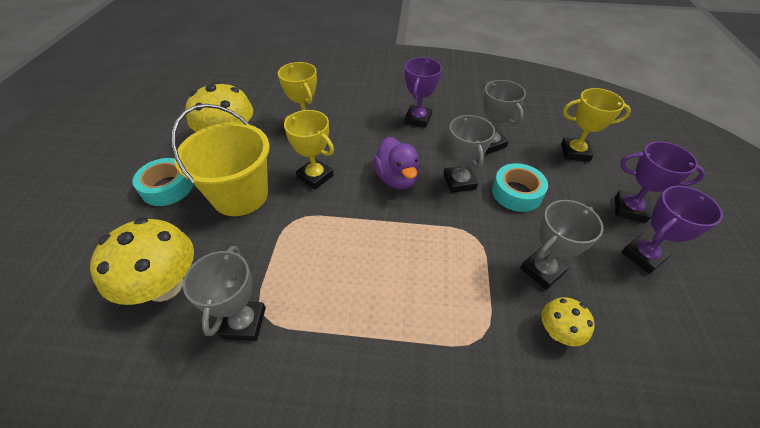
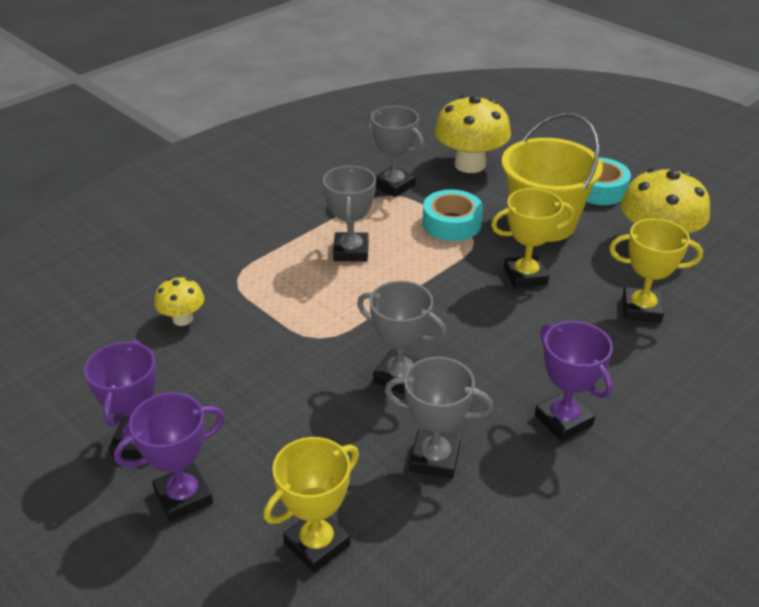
camera: 130 degrees right, 10 degrees down
purple duck [373,137,420,189] -> none
turquoise tape [492,163,548,212] -> turquoise tape moved to [422,190,483,241]
grey trophy [520,200,603,290] -> grey trophy moved to [323,165,376,262]

